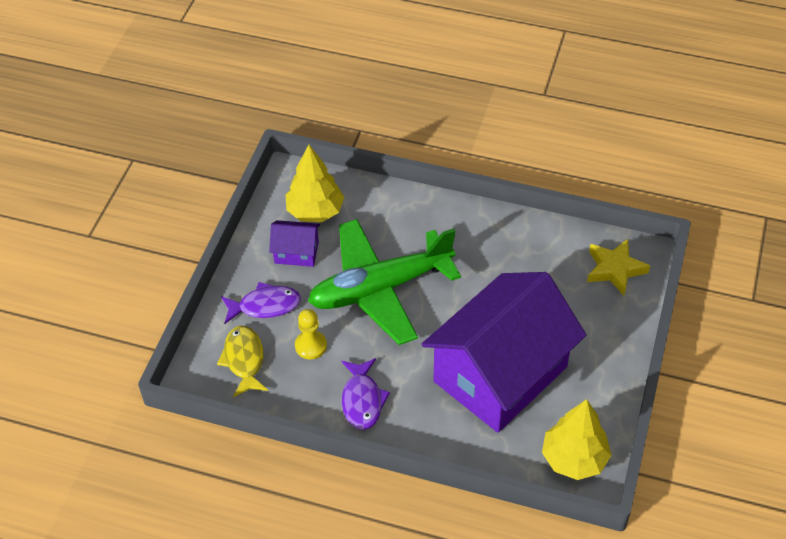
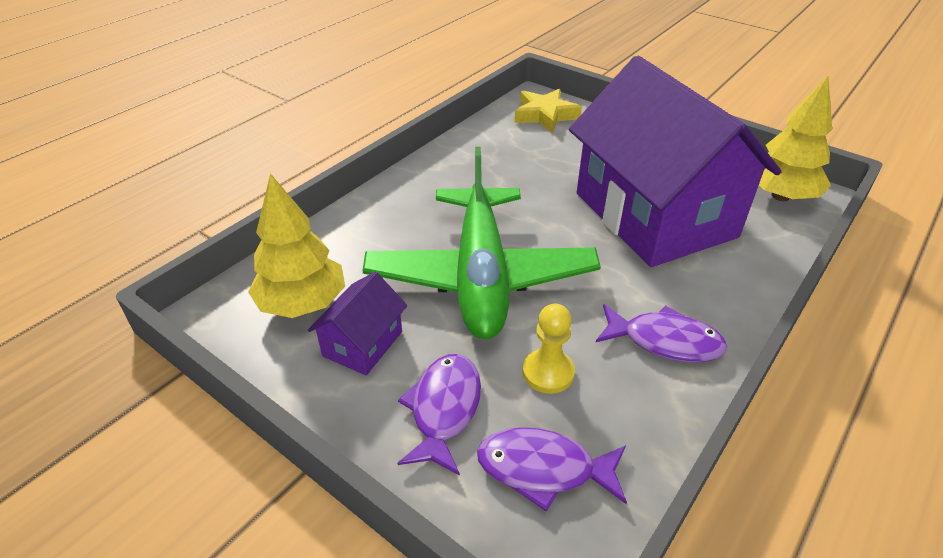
camera: 70 degrees left, 10 degrees down
yellow fish [217,326,268,397] -> purple fish [477,427,627,512]

